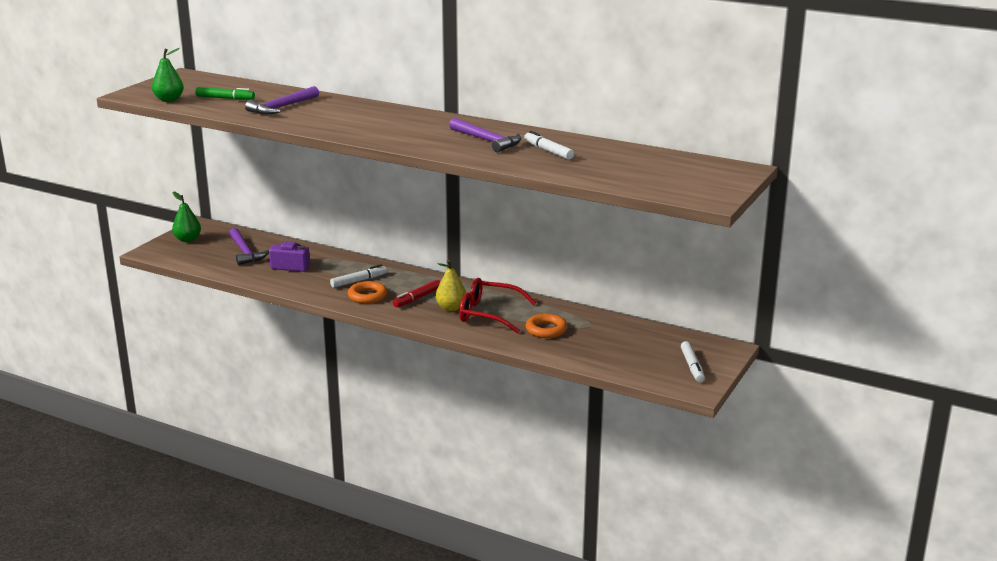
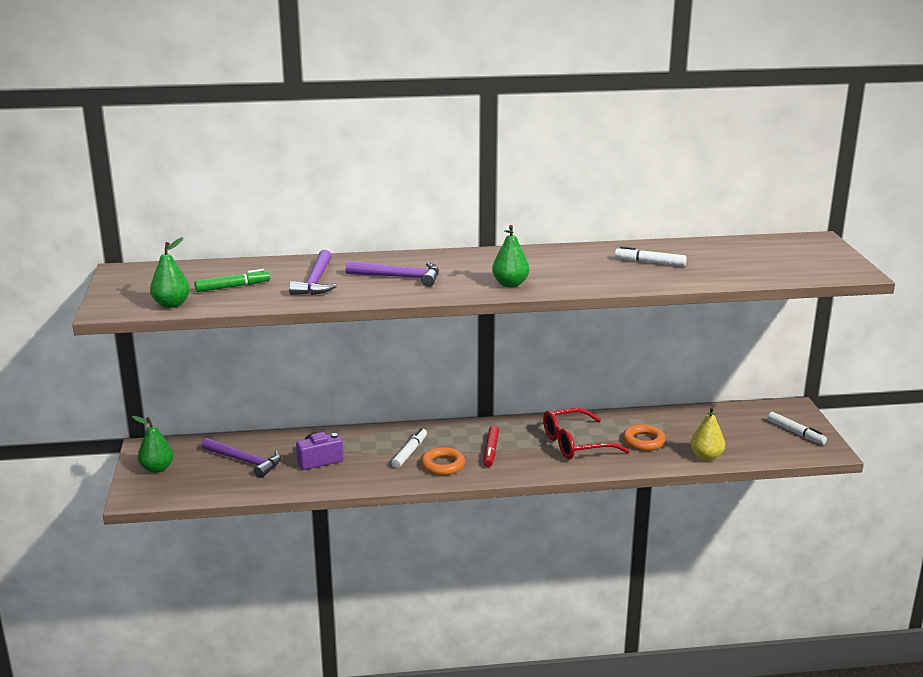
camera: 35 degrees left, 0 degrees up
yellow pear [435,260,466,311] -> yellow pear moved to [690,407,725,461]
purple hammer [449,118,521,152] -> purple hammer moved to [345,261,439,287]
none -> green pear [492,225,529,287]

